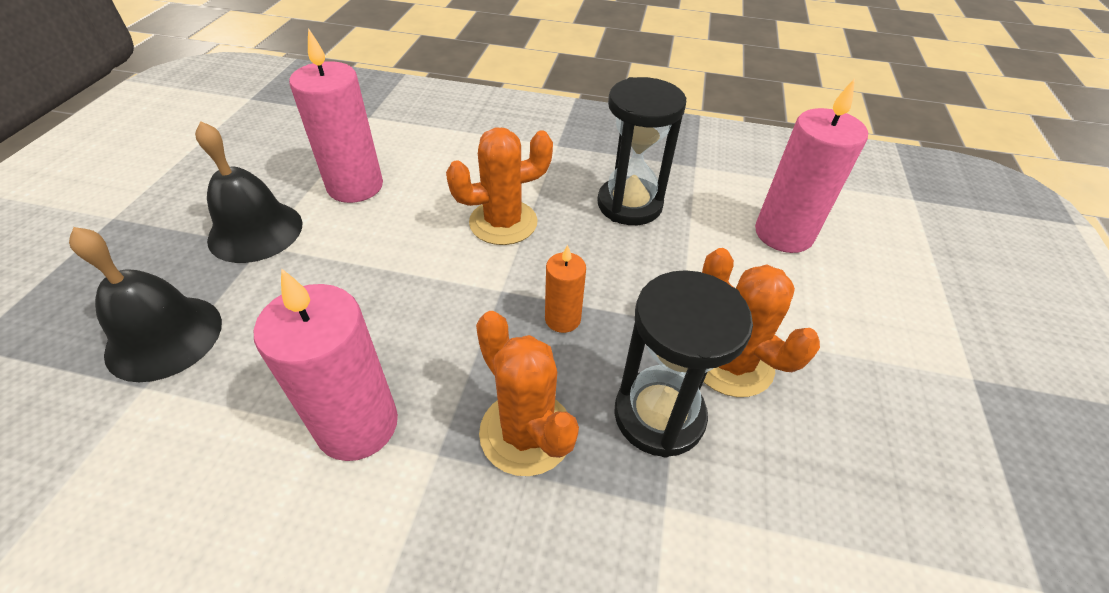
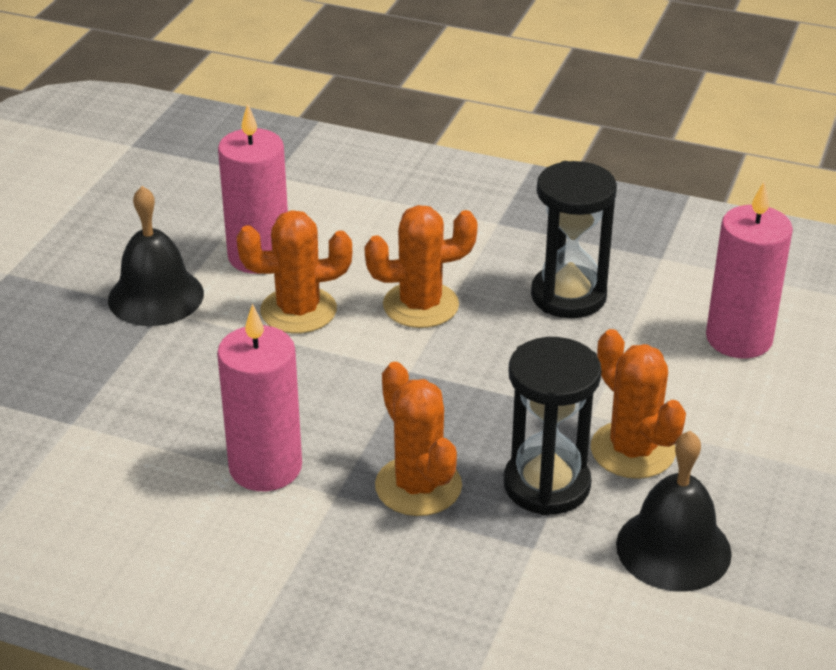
camera: 10 degrees right, 10 degrees down
black bell [69,227,222,382] -> black bell moved to [616,431,732,592]
orange candle [545,245,586,333] -> none
none -> orange cactus [236,210,352,334]

